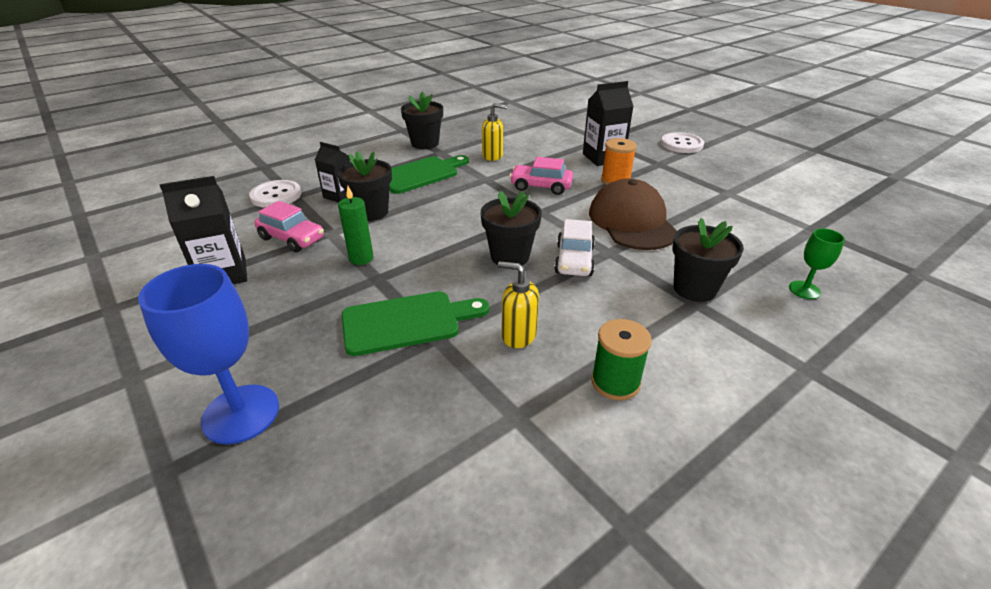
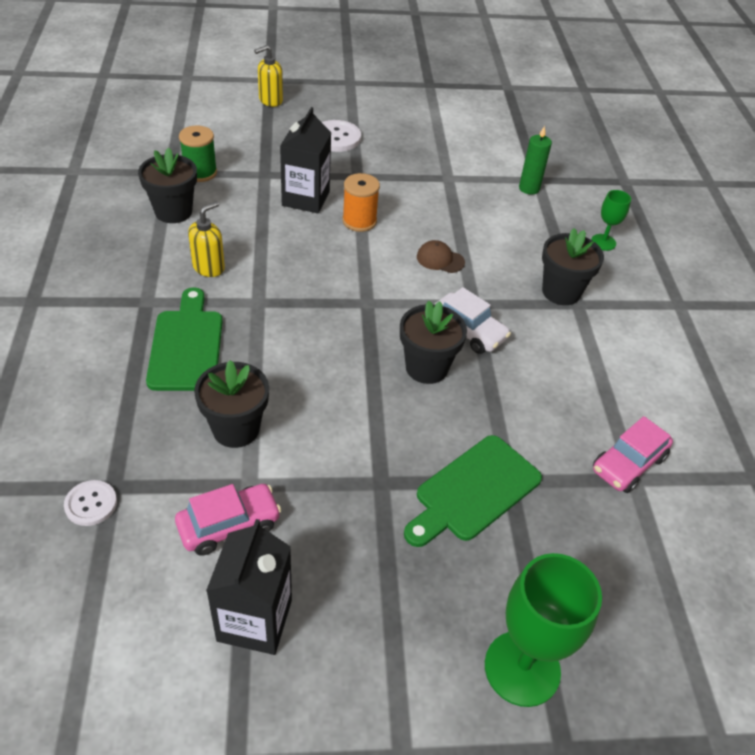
camera: 60 degrees left, 10 degrees up
blue goblet [138,264,279,444] -> green goblet [485,553,602,707]
white button [249,180,301,208] -> white button [64,480,117,526], size x0.66
black carton [315,142,350,203] -> none
green candle [338,186,373,265] -> green candle moved to [519,126,552,195]
green cutting board [342,291,489,356] -> green cutting board turned 150 degrees counterclockwise [404,435,542,547]
black flower pot [401,92,443,149] -> black flower pot moved to [138,148,197,223]
yellow soap dispenser [498,261,539,348] -> yellow soap dispenser moved to [254,45,283,107]
pink car [509,157,573,195] -> pink car moved to [593,416,673,493]
brown cap [589,178,677,250] -> brown cap [417,240,465,273], size x0.44
green spool [591,319,652,401] -> green spool moved to [179,126,217,182]

